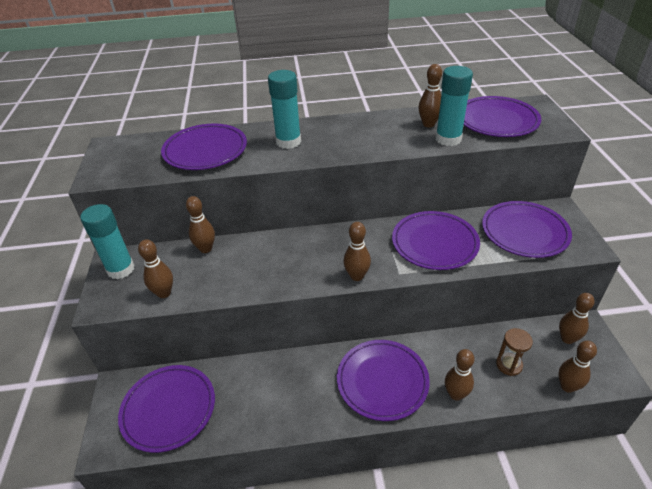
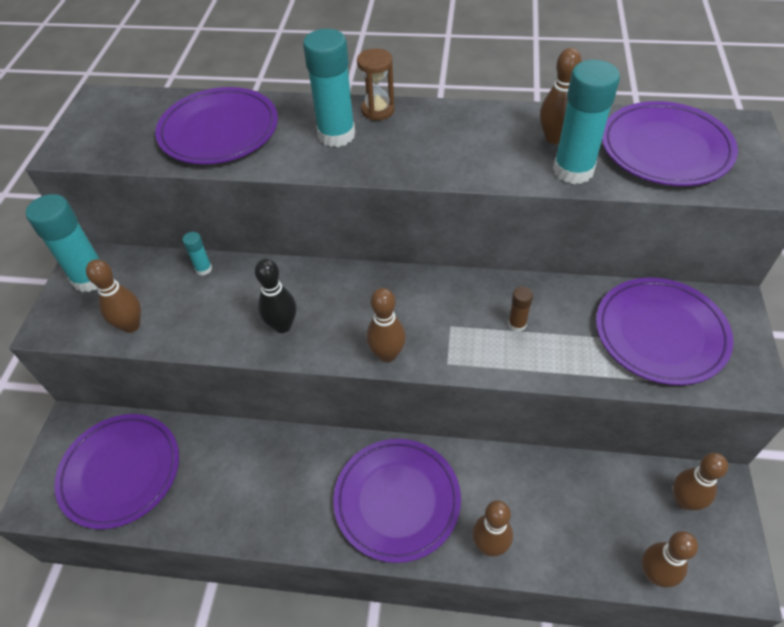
camera: 15 degrees right, 10 degrees up
brown bowling pin [186,196,215,253] -> turquoise glue stick [182,232,212,276]
purple plate [392,211,480,270] -> brown glue stick [508,286,533,332]
brown hourglass [496,328,533,376] -> brown hourglass moved to [357,48,395,120]
none -> black bowling pin [255,259,297,333]

